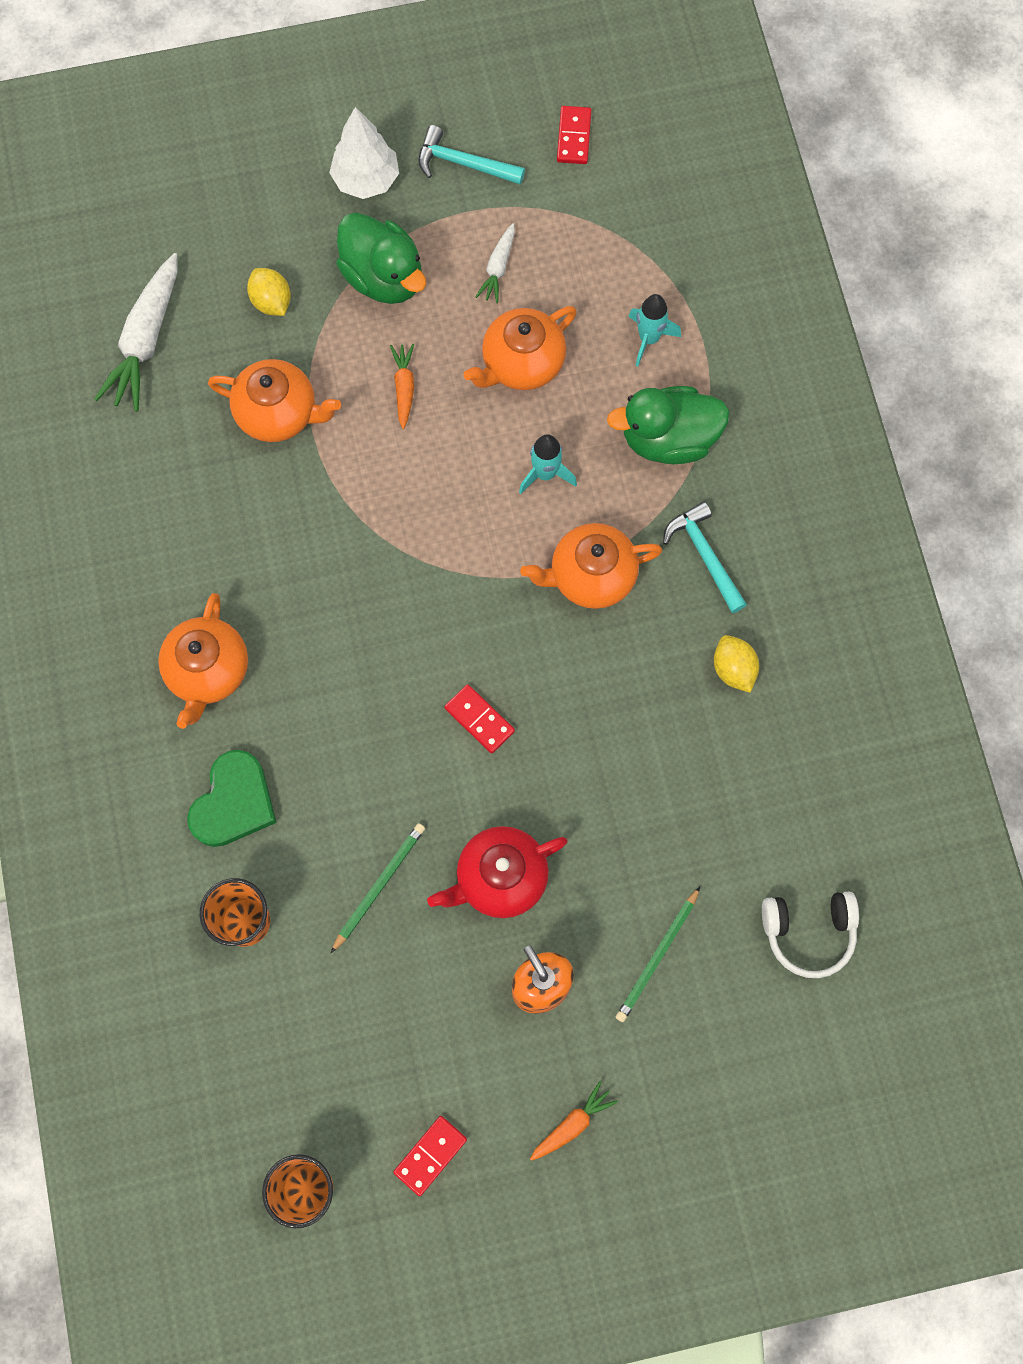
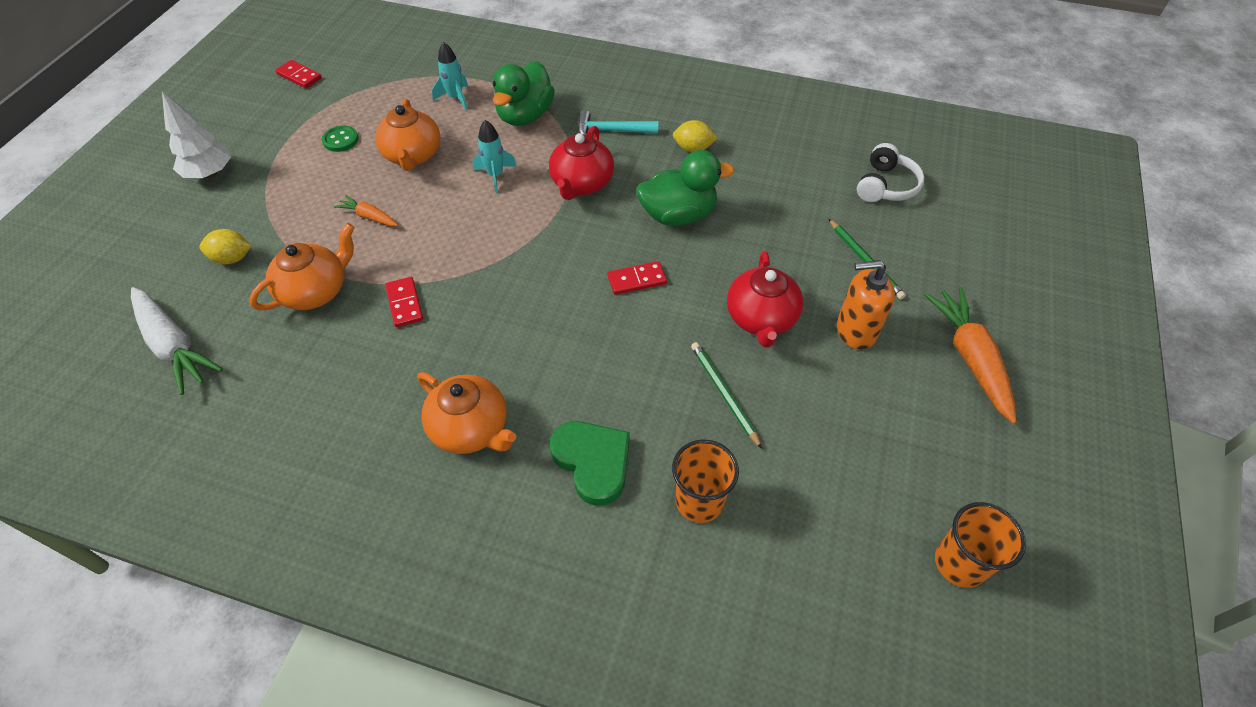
camera: 60 degrees left, 20 degrees down
green duck [336,213,426,304] -> green duck moved to [636,150,735,226]
red domino [393,1116,467,1196] -> red domino moved to [385,277,423,327]
turquoise hammer [418,125,525,184] -> none
white carrot [475,223,515,303] -> green button [322,125,358,152]
orange teapot [520,523,662,609] -> red teapot [549,126,614,200]
orange carrot [530,1081,618,1161] -> orange carrot [924,287,1016,424], size x1.92

